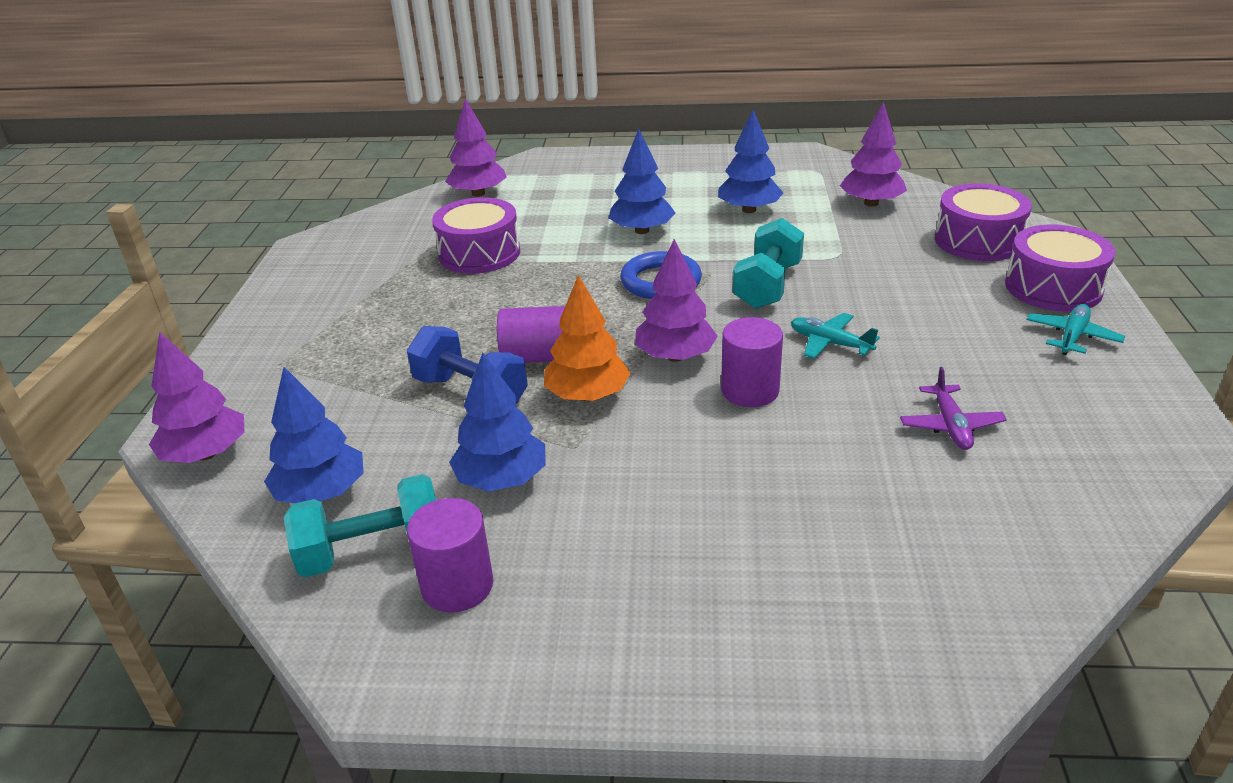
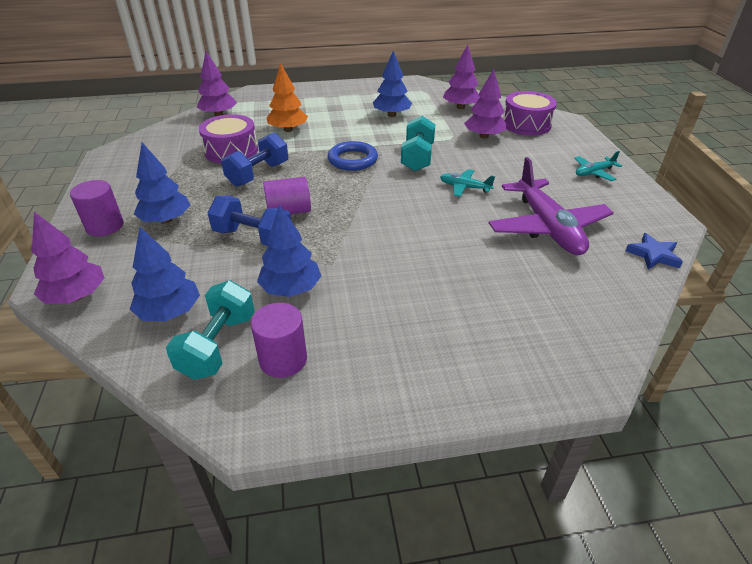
camera: 15 degrees left, 5 degrees up
turquoise dumbbell [284,474,436,577] -> turquoise dumbbell turned 45 degrees counterclockwise [166,280,255,380]
orange tree [544,275,630,401] -> orange tree moved to [267,63,308,132]
blue tree [609,129,675,234] -> blue tree moved to [134,142,190,224]
purple tree [635,239,718,362] -> purple tree moved to [464,69,506,139]
purple cylinder [721,317,783,407] -> purple cylinder moved to [70,180,124,236]
purple plane [900,367,1007,450] -> purple plane [489,157,614,255], size x2.13
purple drum [1005,224,1115,312] -> none
turquoise plane [1026,304,1125,355] -> turquoise plane turned 135 degrees counterclockwise [575,151,622,181]
none -> blue dumbbell [221,132,288,187]
none -> blue star [625,233,683,269]

